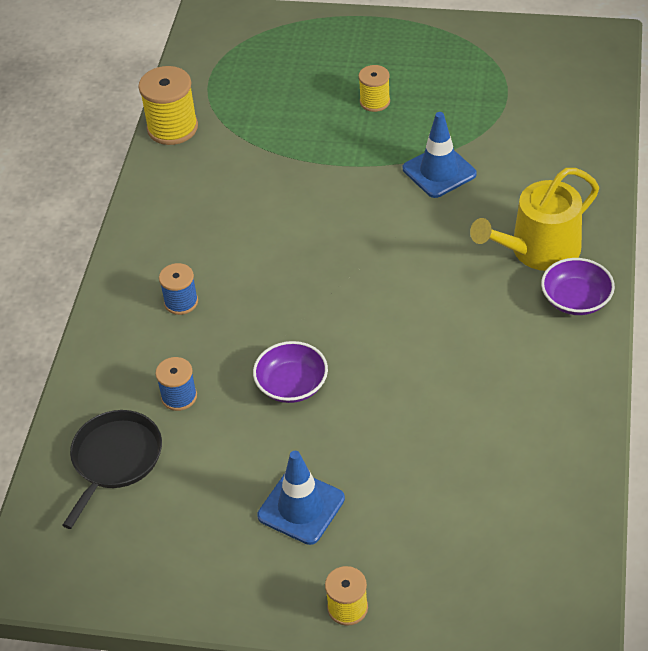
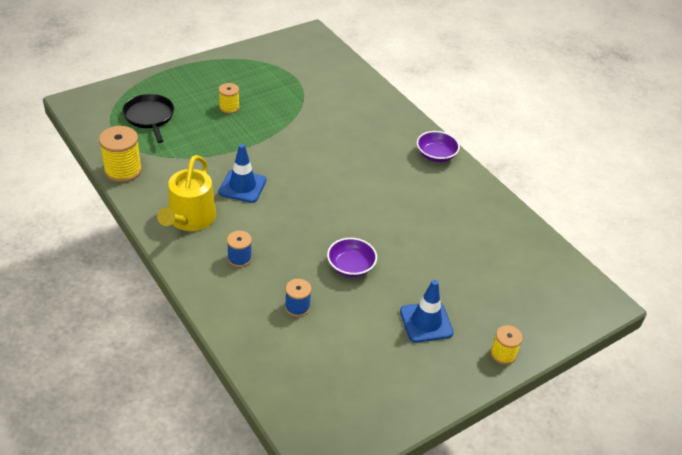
camera: 50 degrees left, 5 degrees down
black pan [62,410,162,529] -> black pan moved to [122,94,174,143]
blue traffic cone [403,112,477,198] -> blue traffic cone moved to [219,144,266,203]
yellow watering can [470,168,599,271] -> yellow watering can moved to [157,155,216,231]

